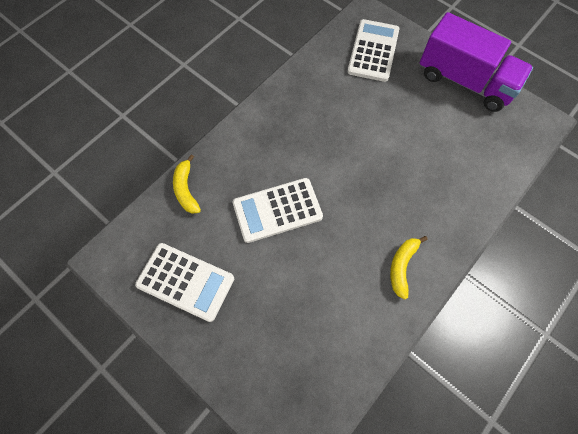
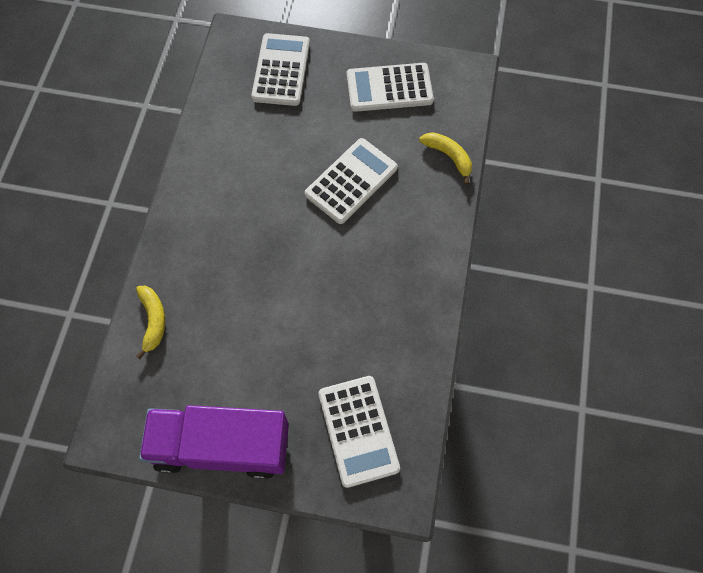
camera: 150 degrees right, 0 degrees up
yellow banana [390,236,428,300] -> yellow banana moved to [136,286,165,359]
none -> white calculator [251,33,310,106]

